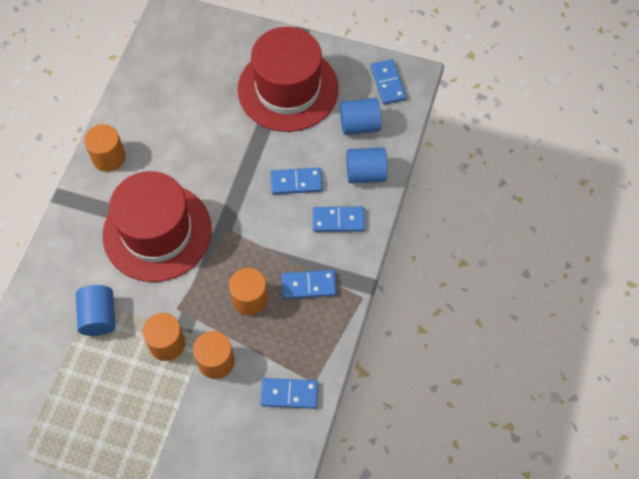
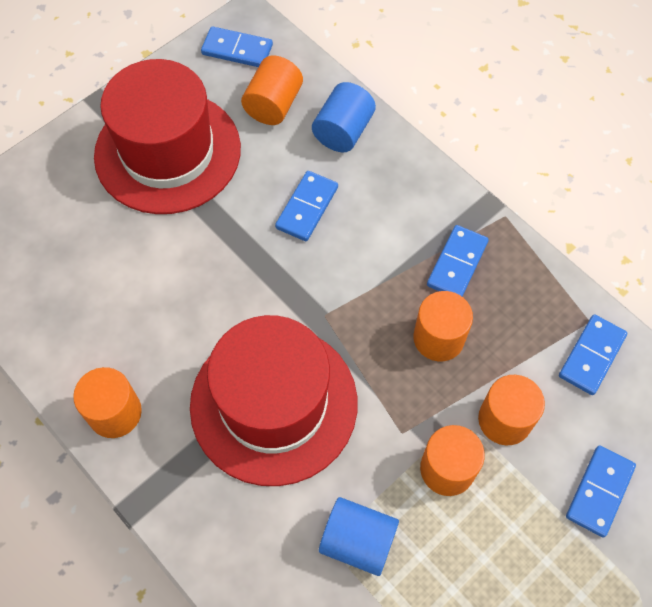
camera: 60 degrees left, 0 degrees up
blue domino [313,207,365,232] -> blue domino moved to [566,445,636,537]
blue cylinder [340,98,381,135] -> orange cylinder [241,56,303,125]

